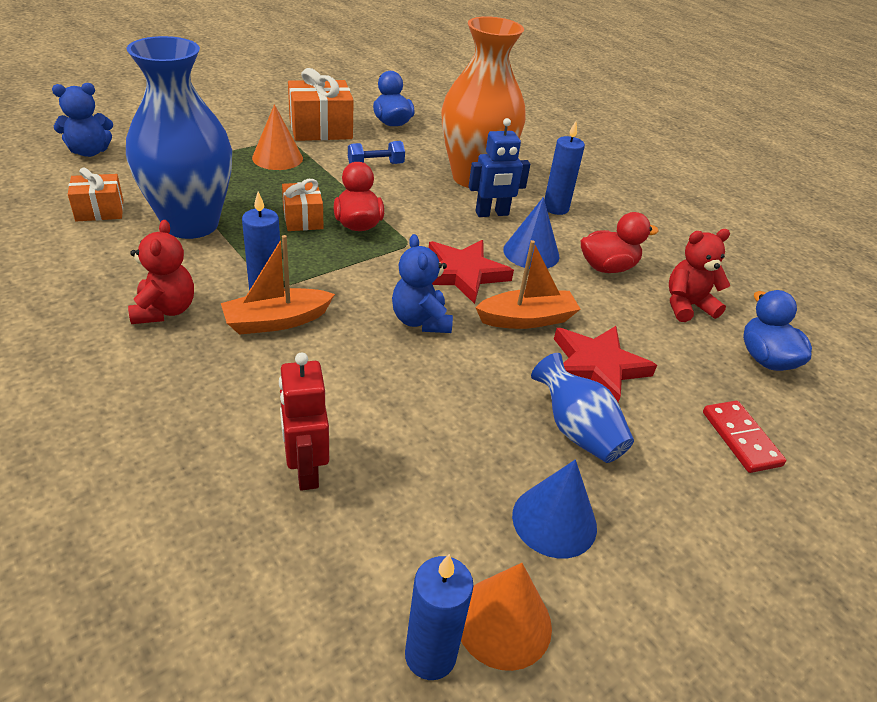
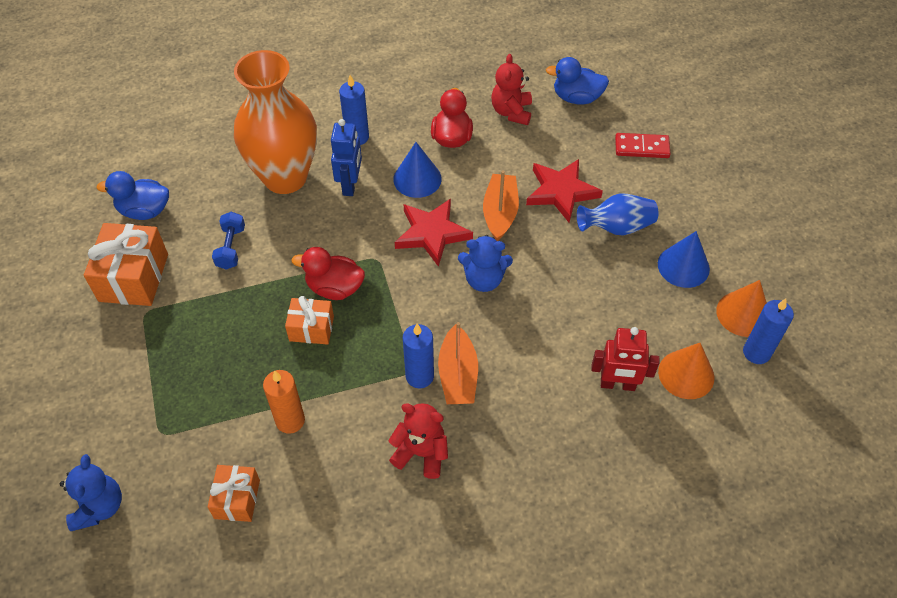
camera: 65 degrees left, 15 degrees up
blue vase [126,36,232,239] -> orange candle [263,370,305,434]
orange cone [252,104,303,170] -> orange cone moved to [658,343,714,399]

